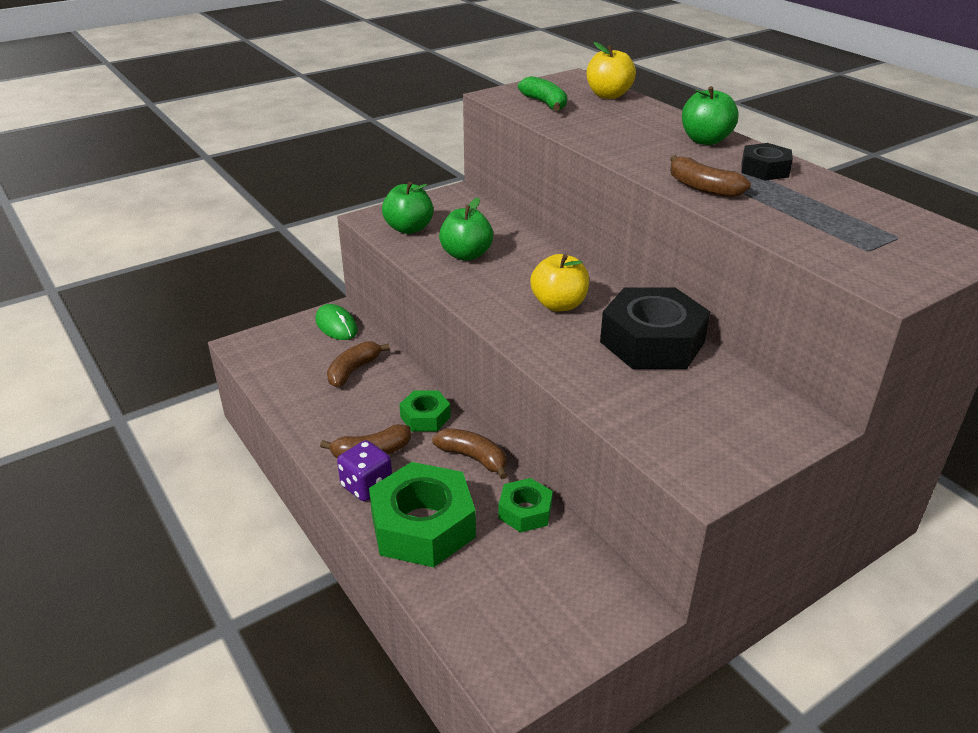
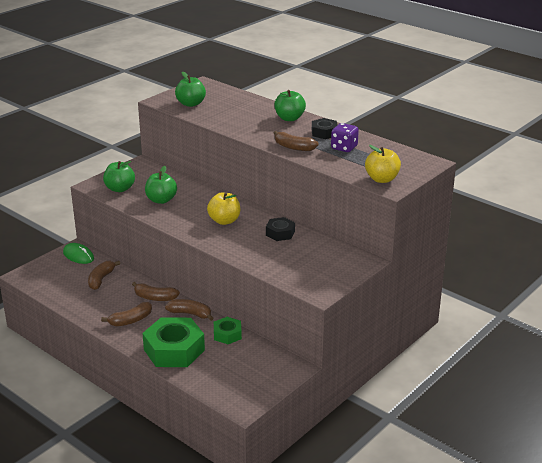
camera: 15 degrees left, 5 degrees down
purple dice [337,440,392,501] -> purple dice moved to [331,123,359,152]
green nut [399,390,451,432] -> brown banana [132,282,180,301]
green banana [518,76,567,111] -> green apple [175,72,206,107]
yellow apple [587,42,636,99] -> yellow apple moved to [365,145,401,183]
black nut [600,287,710,369] -> black nut [266,217,295,241], size x0.53

